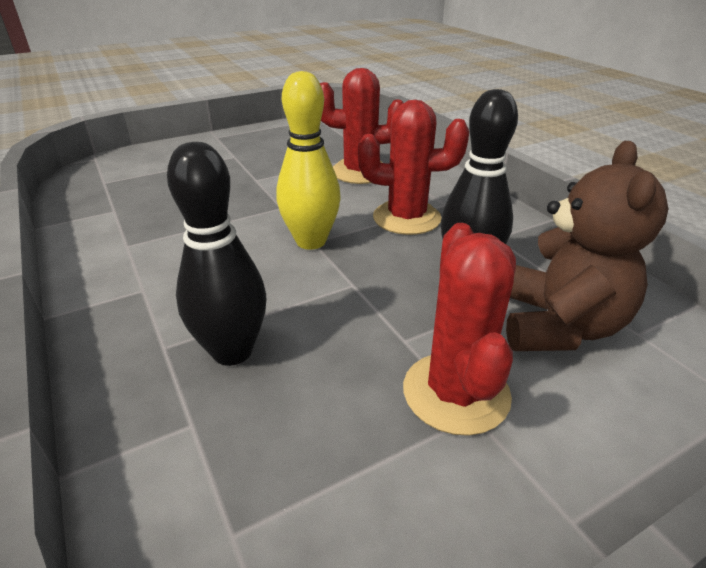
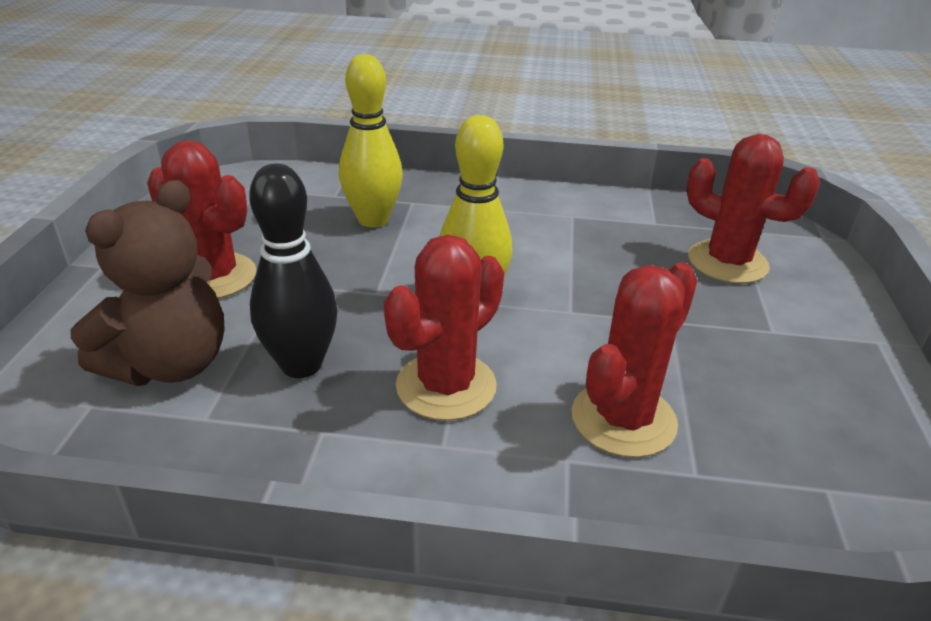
camera: 125 degrees right, 0 degrees up
black bowling pin [167,142,266,366] -> yellow bowling pin [339,54,403,227]
brown teddy bear [506,141,668,351] -> brown teddy bear turned 105 degrees counterclockwise [71,180,225,386]
none -> red cactus [687,134,820,284]

